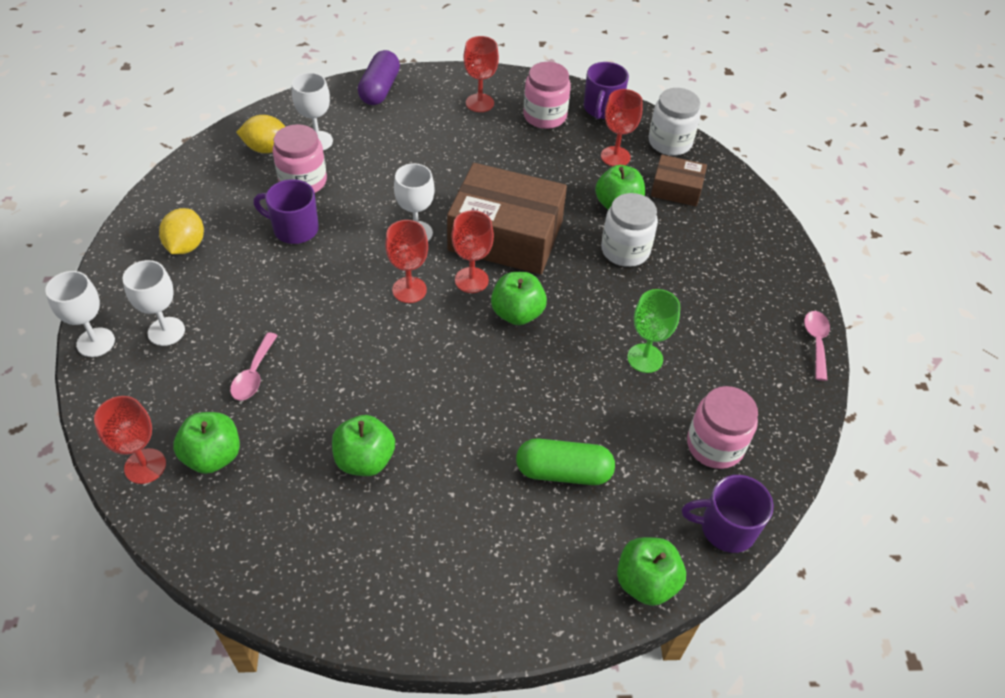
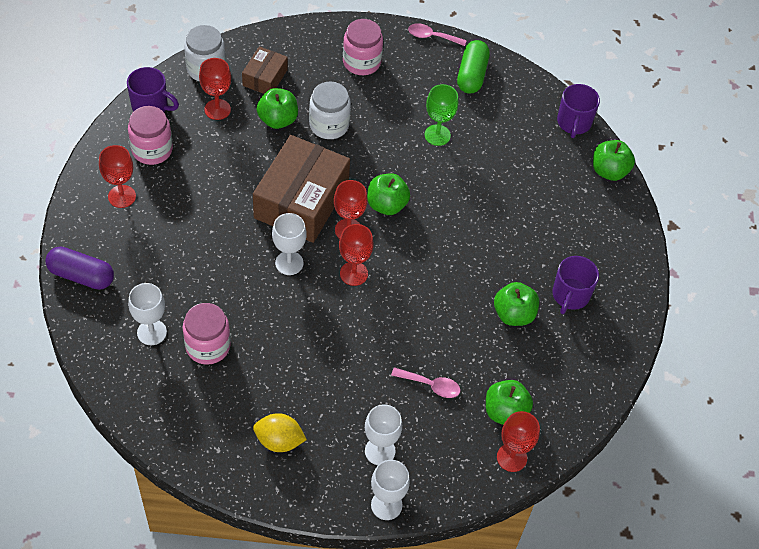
camera: 85 degrees left, 5 degrees up
yellow lemon [236,115,286,153] -> none
purple mug [253,179,319,244] -> purple mug moved to [552,256,599,314]
green capsule [516,438,615,485] -> green capsule moved to [457,40,490,94]
pink jar [687,386,758,469] -> pink jar moved to [343,19,383,75]

